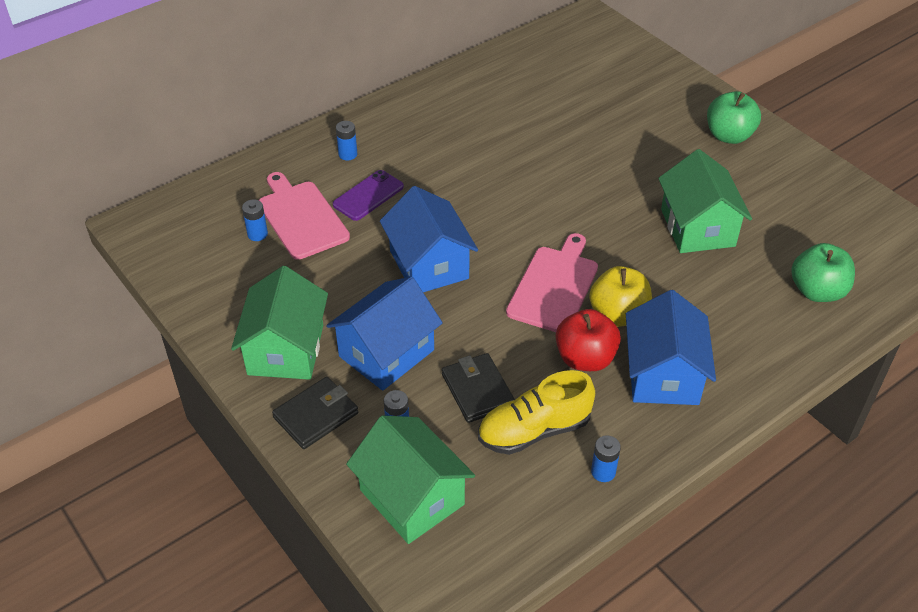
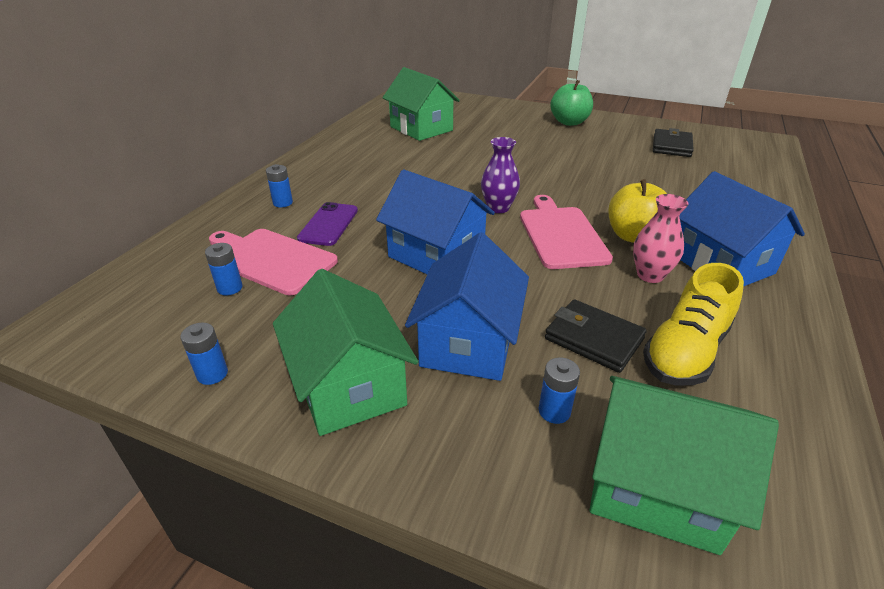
camera: 30 degrees left, 10 degrees down
black wallet [272,377,358,449] -> black wallet moved to [653,128,694,157]
red apple [556,309,621,371] -> pink vase [633,194,689,283]
blue battery [591,435,621,482] -> blue battery moved to [180,323,228,385]
green house [658,149,752,253] -> green house moved to [383,67,460,141]
green apple [791,243,855,302] -> none
none -> purple vase [481,137,520,213]

